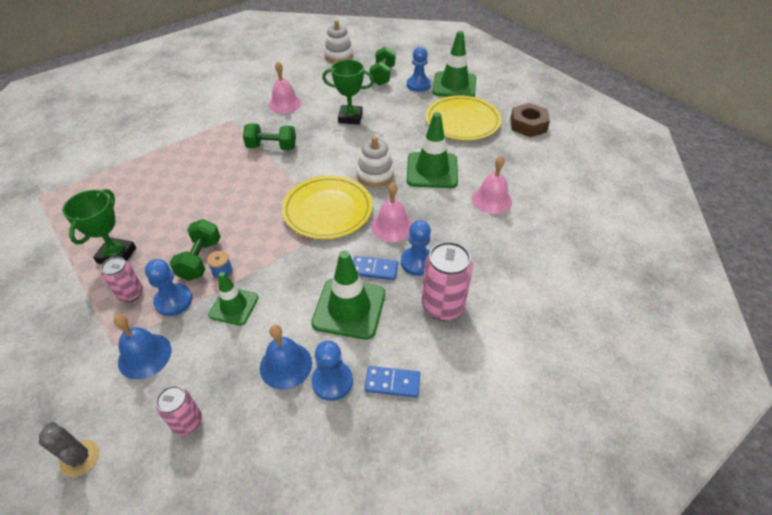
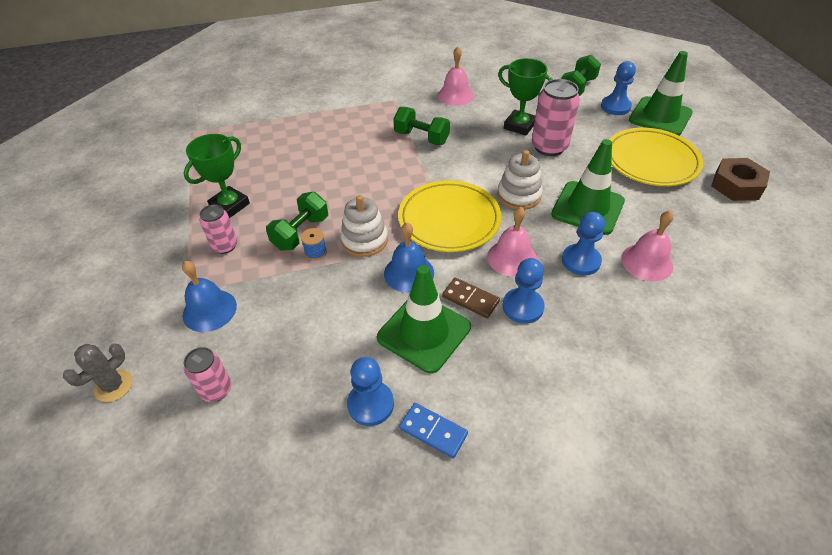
camera: 25 degrees right, 0 degrees up
grey cactus [39,422,99,477] -> grey cactus turned 60 degrees clockwise [63,344,133,402]
blue pawn [145,259,192,316] -> blue pawn moved to [562,212,605,275]
green traffic cone [208,272,259,326] -> none
blue bell [260,325,312,389] -> blue bell moved to [384,222,434,293]
white stacking toy [324,20,353,63] -> white stacking toy moved to [340,195,388,257]
blue domino [353,256,398,280] -> brown domino [442,278,500,318]
pink can [421,241,473,321] -> pink can moved to [532,79,580,156]

